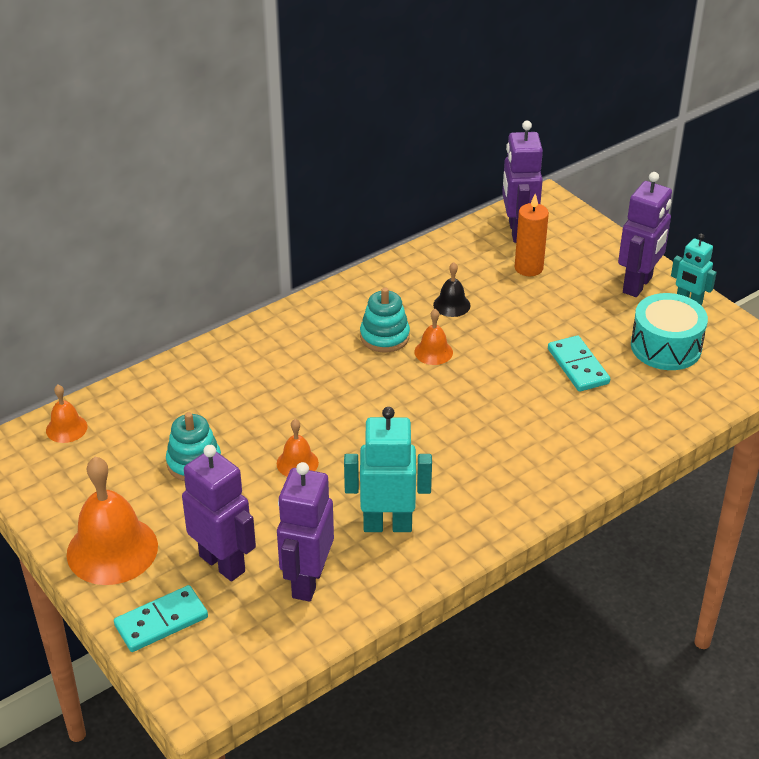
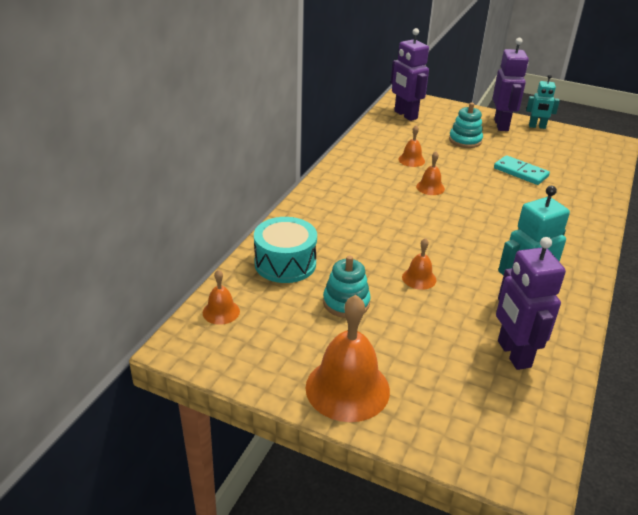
camera: 30 degrees left, 5 degrees down
turquoise domino [114,585,208,652] -> none
purple robot [182,445,256,581] -> none
turquoise stacking toy [360,287,410,353] -> turquoise stacking toy moved to [449,103,483,148]
black bell [433,262,471,317] -> orange bell [398,125,425,167]
orange candle [515,193,549,276] -> none
turquoise drum [631,293,708,370] -> turquoise drum moved to [254,217,317,283]

